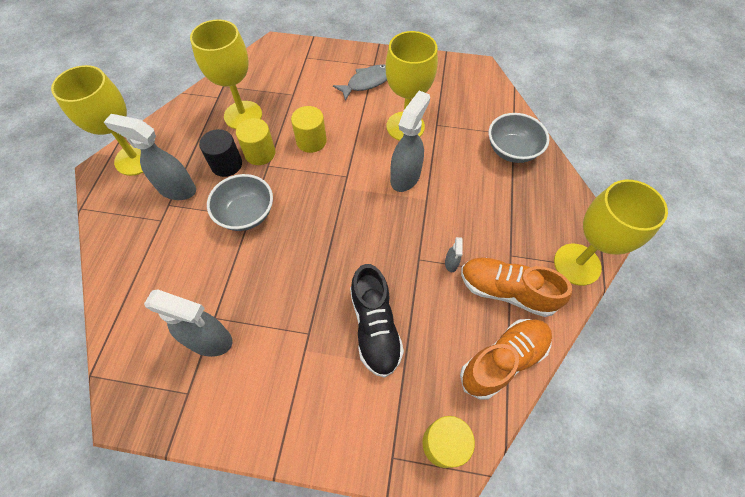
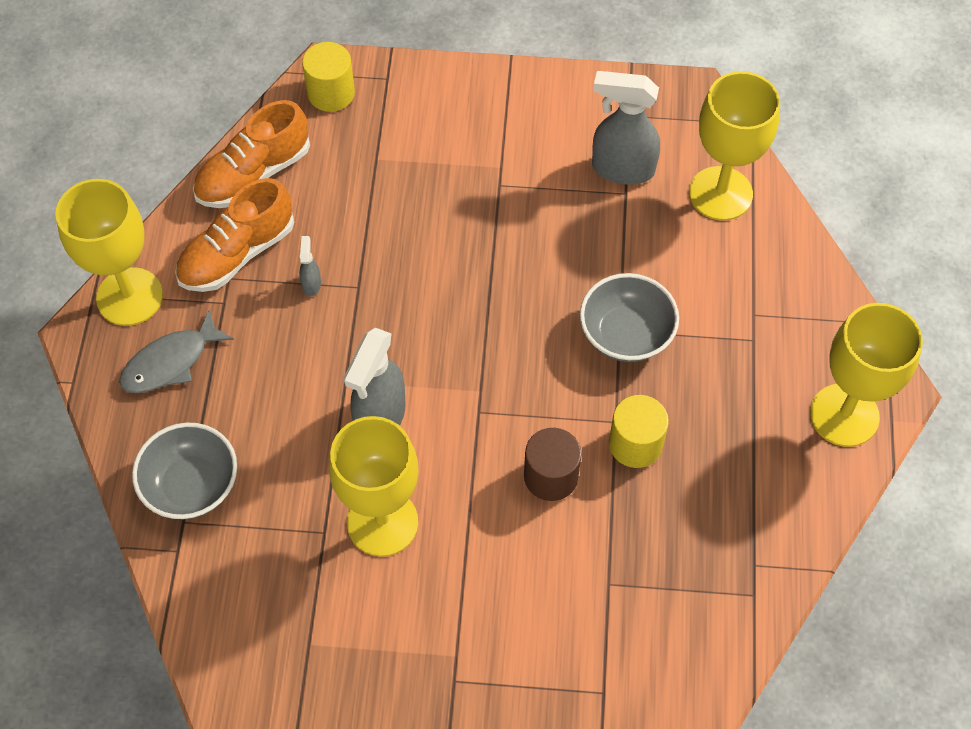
camera: 175 degrees right, 0 degrees up
grey spray bottle [104,114,196,200] -> none
yellow goblet [190,20,262,129] -> yellow goblet moved to [689,71,780,221]
black cylinder [199,129,242,177] -> none
yellow cylinder [291,106,327,153] -> brown cylinder [524,428,582,501]
grey fish [333,64,387,101] -> grey fish moved to [119,309,234,393]
black shoe [350,264,404,378] -> none
orange shoe [461,258,572,317] -> orange shoe turned 120 degrees clockwise [175,178,294,292]

